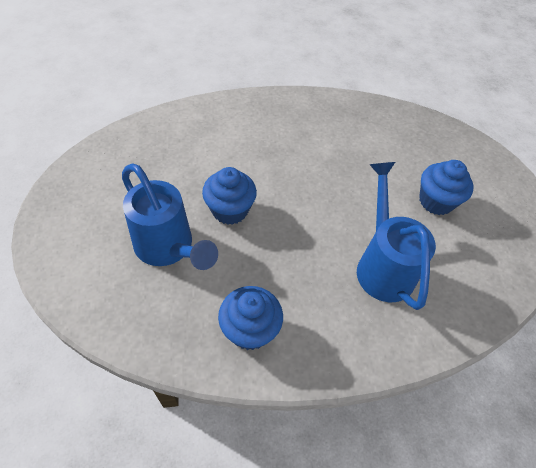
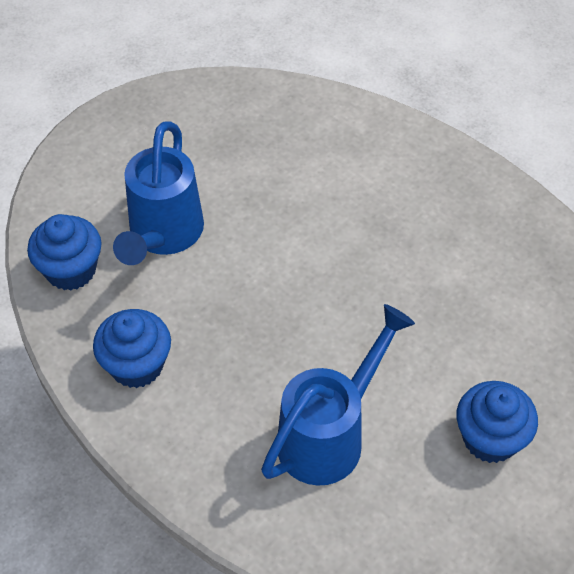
camera: 55 degrees right, 0 degrees up
blue cupcake [202,167,257,225] -> blue cupcake moved to [27,214,101,291]

